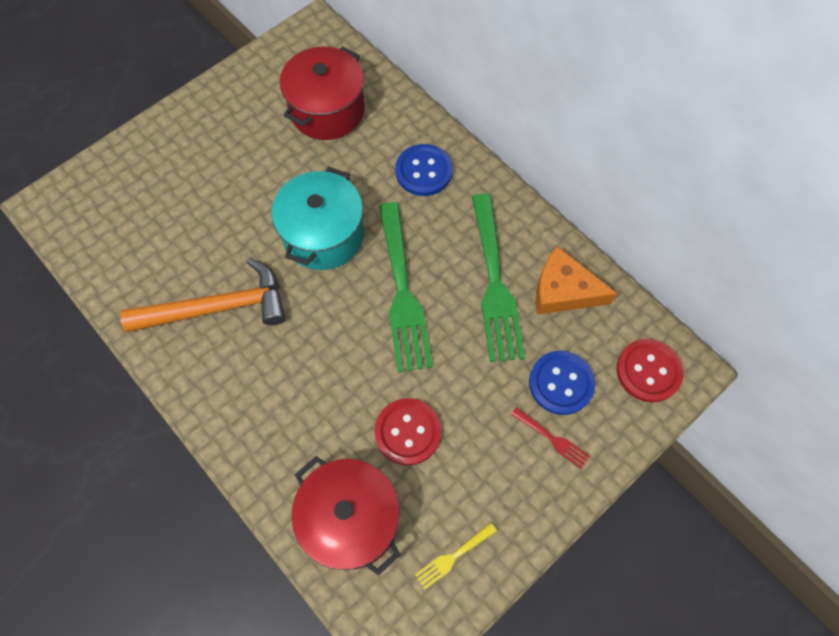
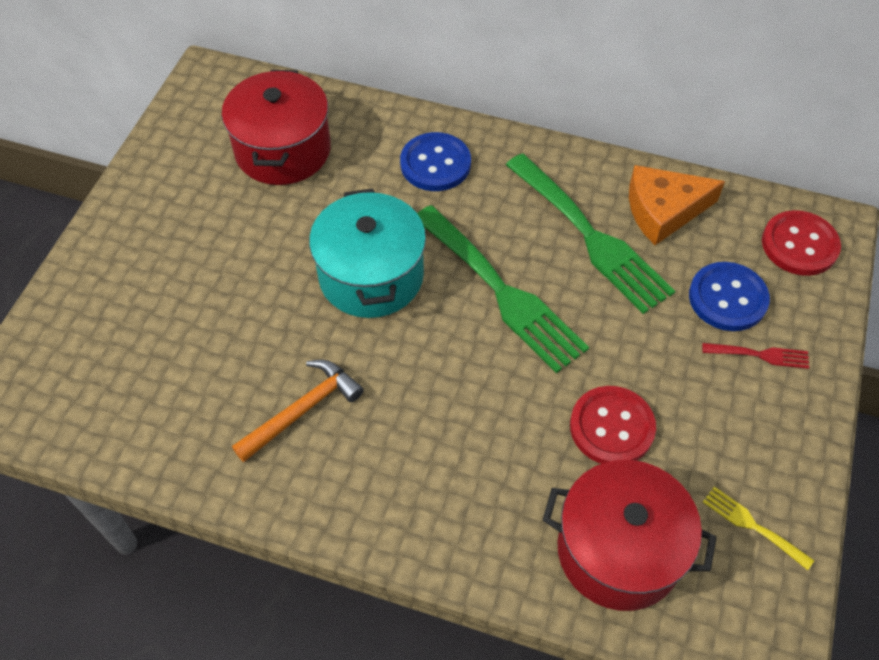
camera: 30 degrees left, 10 degrees down
orange hammer [120,258,286,332] -> orange hammer [232,360,364,462], size x0.65
yellow fork [415,523,497,589] -> yellow fork turned 105 degrees clockwise [703,487,814,570]

